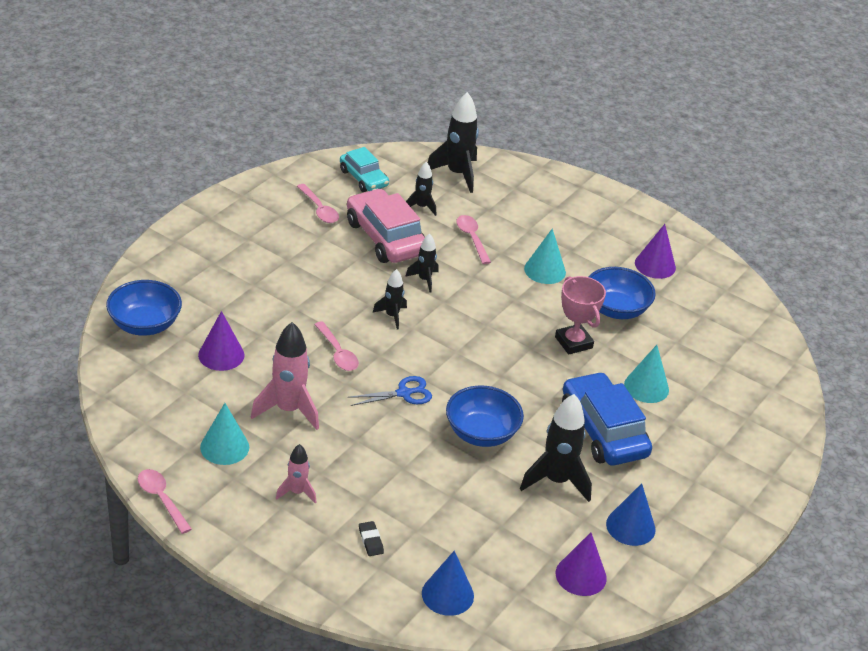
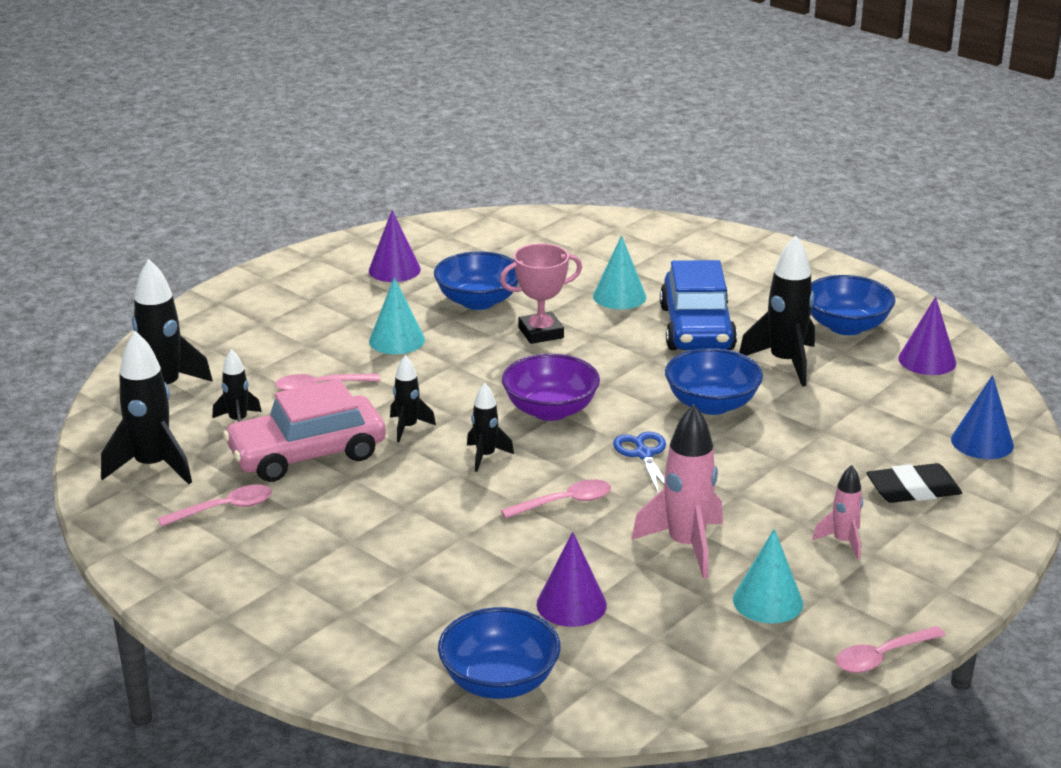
camera: 80 degrees left, 10 degrees down
turquoise car [340,147,389,192] -> black rocket [101,331,192,484]
black eraser [359,521,384,556] -> black eraser [866,463,962,503], size x1.87
blue car [562,372,652,466] -> blue car turned 75 degrees counterclockwise [660,260,737,350]
blue cone [606,483,656,546] -> blue bowl [811,275,895,335]
none -> purple bowl [502,354,600,421]

